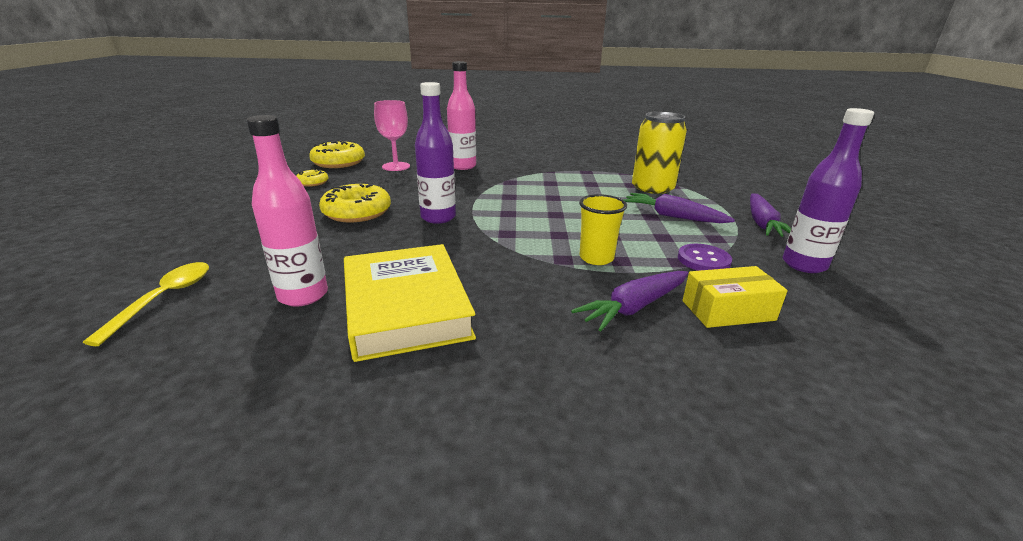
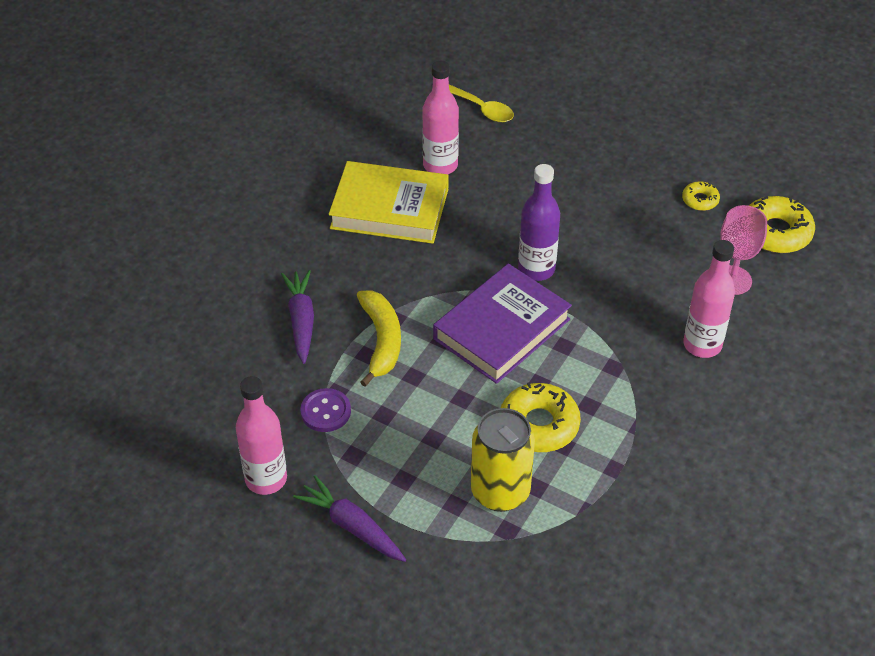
camera: 120 degrees right, 20 degrees up
yellow donut [319,184,391,222] -> yellow donut moved to [501,382,581,452]
yellow cup [579,194,627,265] -> yellow banana [357,290,401,386]
purple carrot [623,193,735,223] -> none
yellow box [683,266,788,328] -> none
purple bottle [782,108,874,273] -> pink bottle [236,376,287,495]
none -> purple book [433,263,572,384]

